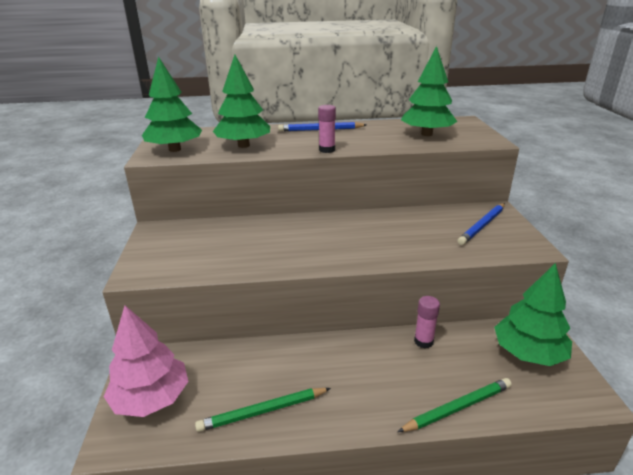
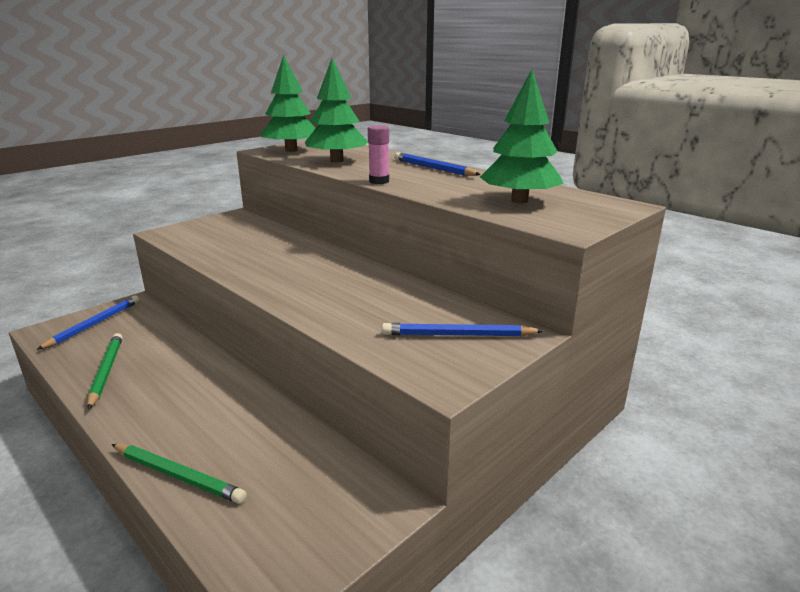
camera: 50 degrees right, 5 degrees down
pink tree [104,305,188,417] -> blue pencil [36,296,139,350]
green pencil [195,388,331,432] -> green pencil turned 45 degrees clockwise [87,333,123,410]
pink glue stick [414,296,440,348] -> none
green tree [494,263,572,366] -> none

